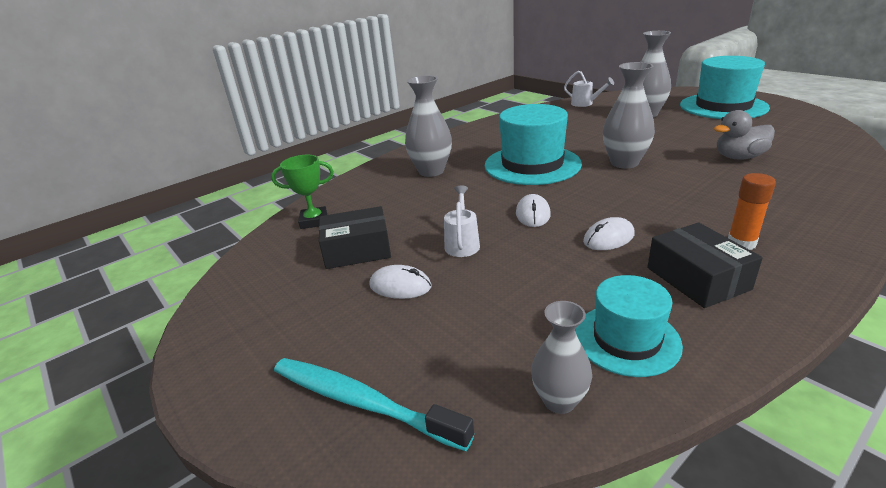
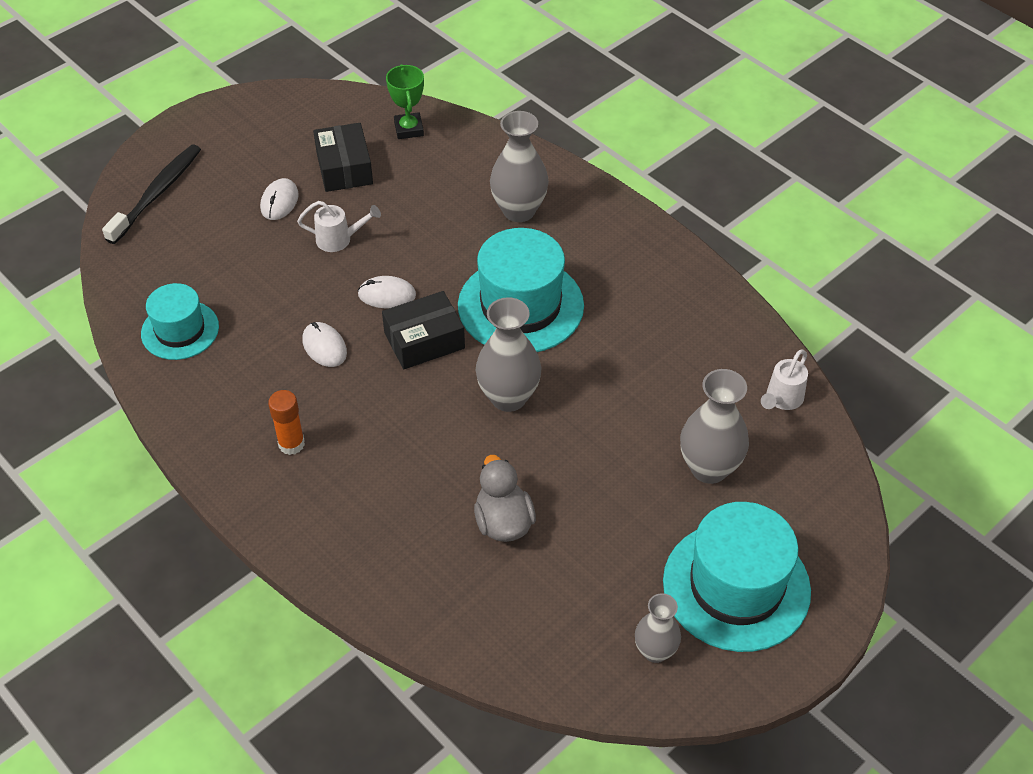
camera: 85 degrees right, 20 degrees up
turquoise toothbrush [274,358,474,451] -> black toothbrush [102,144,201,244]
grey vase [531,301,592,414] -> grey vase moved to [635,593,681,663]
black box [647,222,763,308] -> black box moved to [382,291,465,369]

